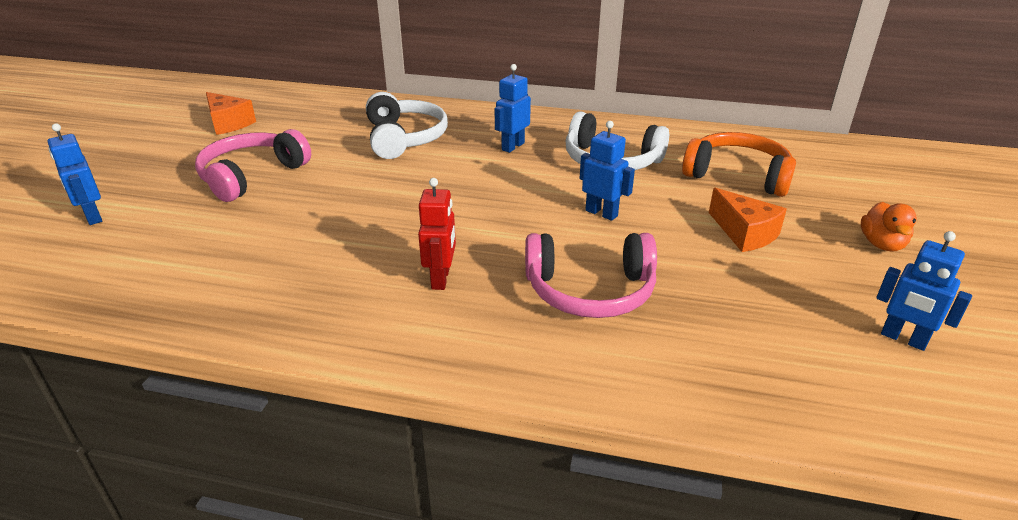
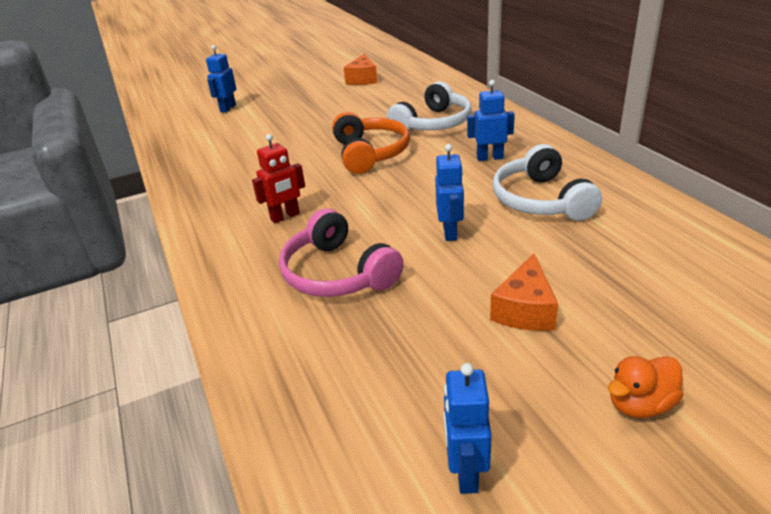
camera: 55 degrees right, 0 degrees up
pink headphones [195,129,311,202] -> none
orange headphones [682,132,796,197] -> orange headphones moved to [332,112,410,174]

